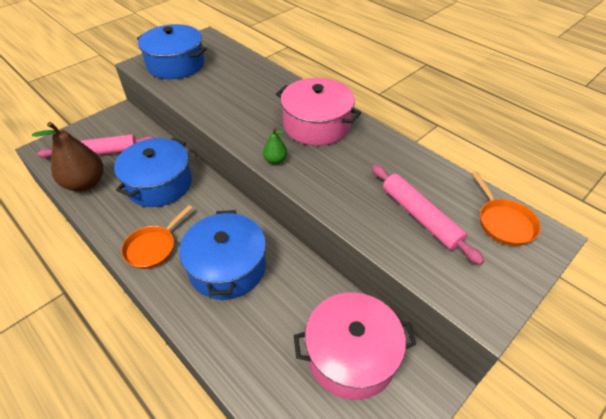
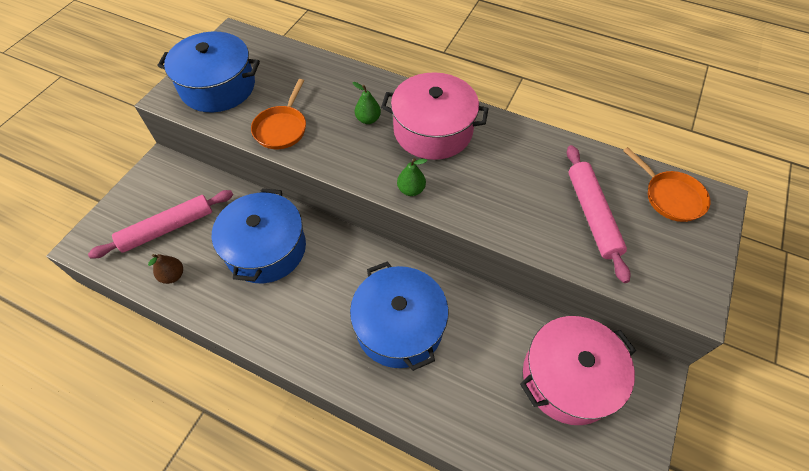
camera: 20 degrees left, 10 degrees up
brown pear [32,122,103,192] -> brown pear [148,254,183,284], size x0.47
orange pan [121,205,192,269] -> orange pan moved to [251,79,306,149]
pink rolling pin [372,165,484,265] -> pink rolling pin turned 45 degrees clockwise [567,145,631,283]
none -> green pear [352,82,381,124]

